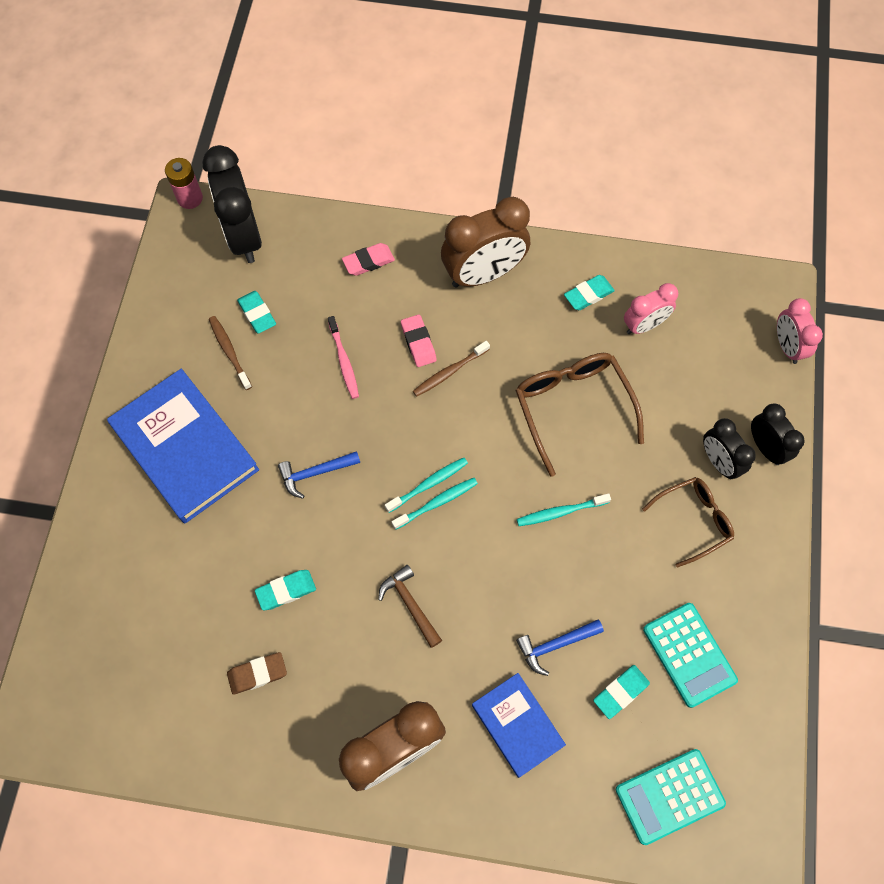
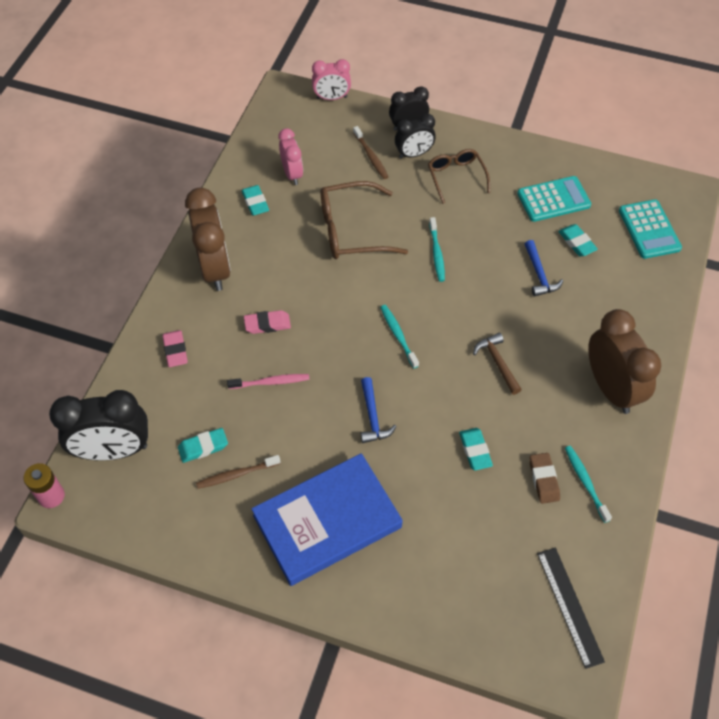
camera: 80 degrees left, 10 degrees down
brown hammer [378,565,442,648] -> brown hammer turned 90 degrees clockwise [473,333,522,395]
turquoise toothbrush [392,478,478,530] -> turquoise toothbrush moved to [565,446,612,523]
brown toothbrush [413,341,490,397] -> brown toothbrush moved to [353,126,388,179]
blue book [472,673,566,778] -> none
none -> black ruler [537,548,605,669]

